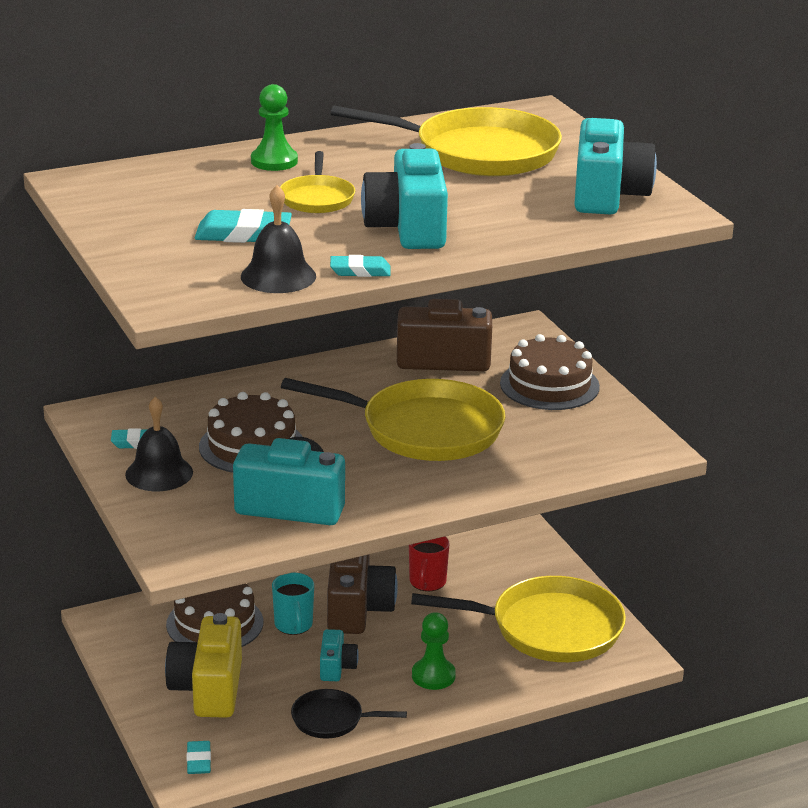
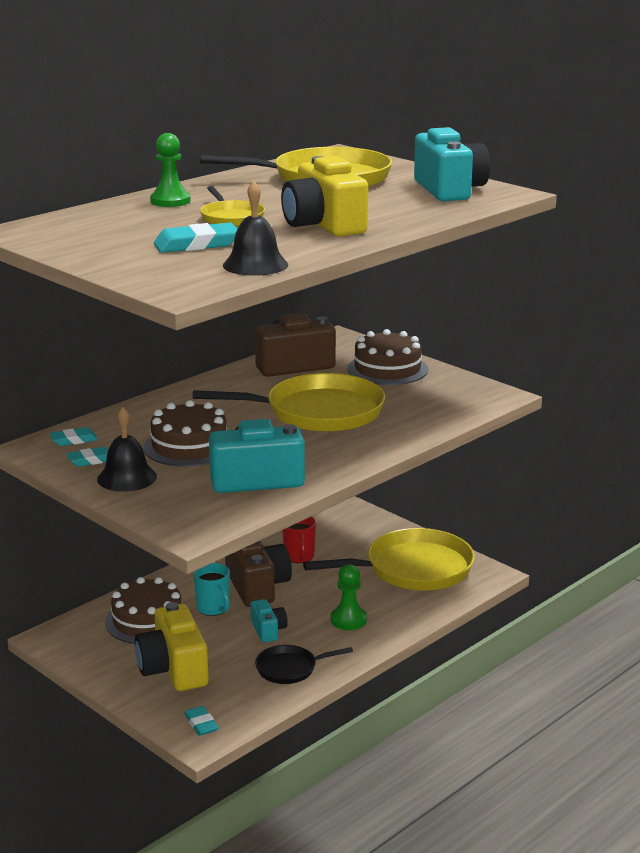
camera: 20 degrees left, 5 degrees down
turquoise eraser [330,255,391,277] -> turquoise eraser moved to [50,427,98,446]
turquoise camera [361,143,448,249] -> yellow camera [281,156,368,236]

